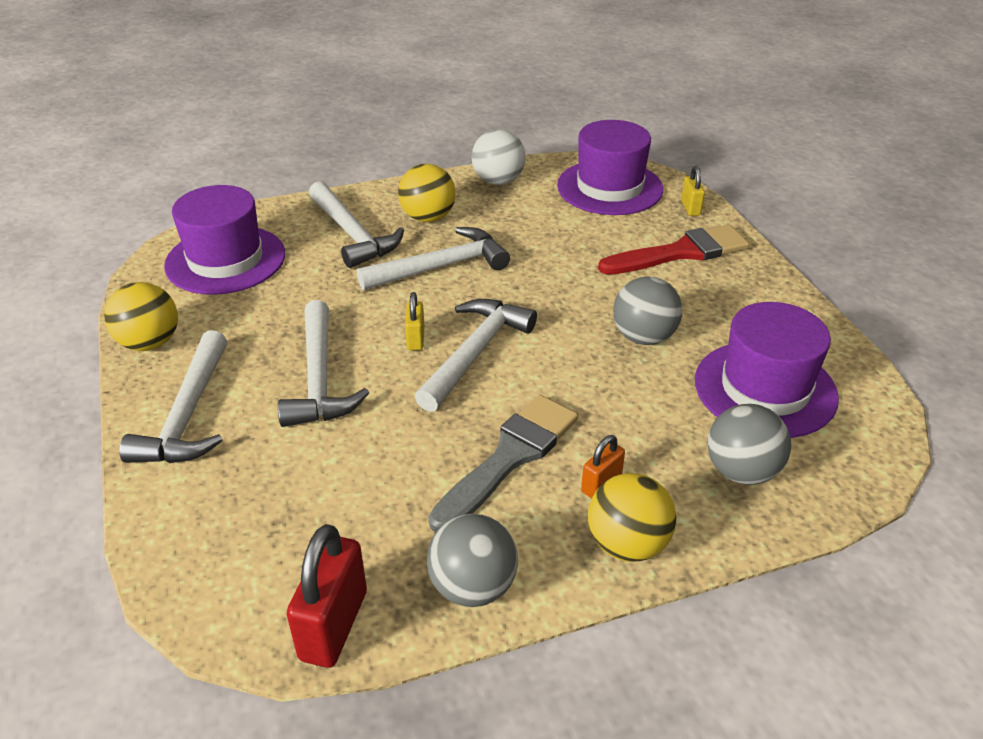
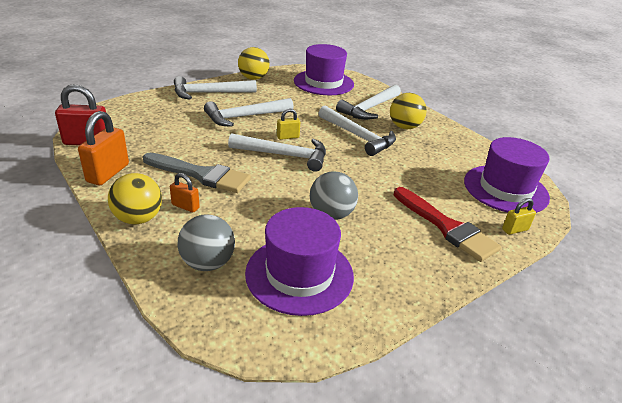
camera: 70 degrees right, 5 degrees down
grey ball [427,514,518,607] -> orange padlock [78,111,129,185]
white ball [471,129,526,185] -> none

